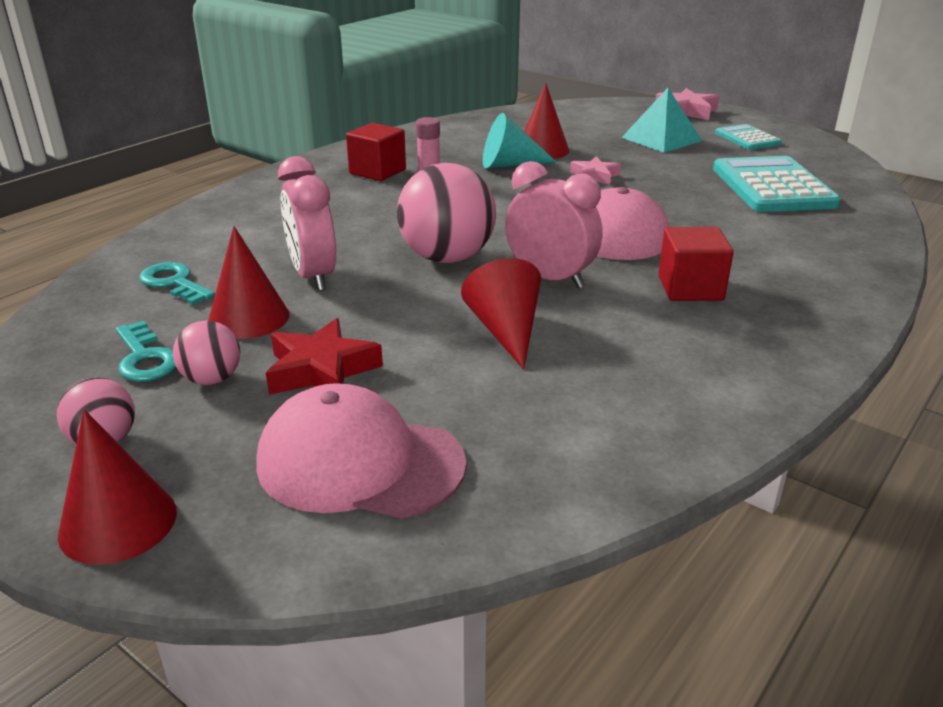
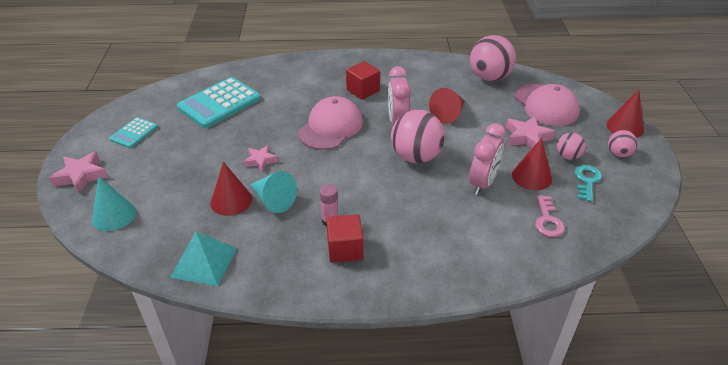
camera: 130 degrees left, 10 degrees up
turquoise key [139,262,215,305] -> pink key [535,195,565,237]
red star [266,318,383,395] -> pink star [506,116,556,149]
turquoise pyramid [621,88,702,153] -> turquoise pyramid moved to [170,232,237,286]
none -> turquoise cone [92,176,136,231]
none -> pink ball [470,35,516,81]

